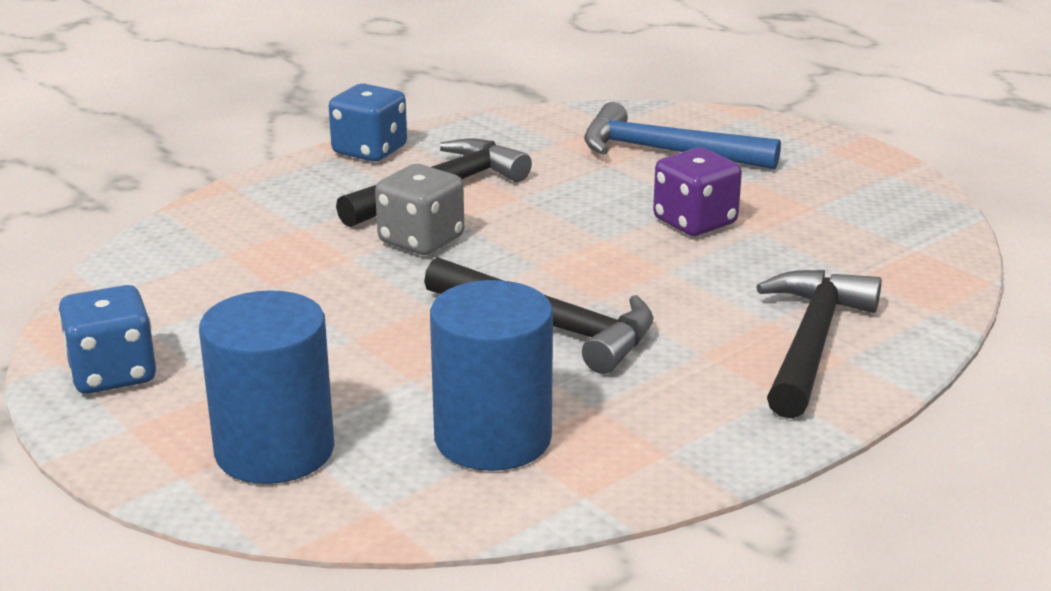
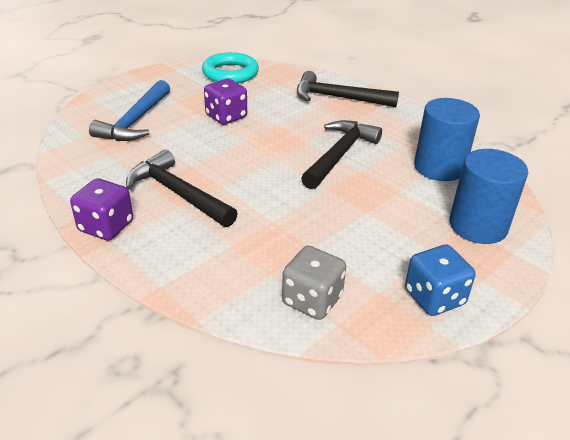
camera: 95 degrees left, 10 degrees up
blue dice [329,84,407,162] -> purple dice [70,178,133,241]
grey dice [375,164,464,255] -> grey dice moved to [282,246,346,320]
none -> turquoise ring [202,52,259,83]

